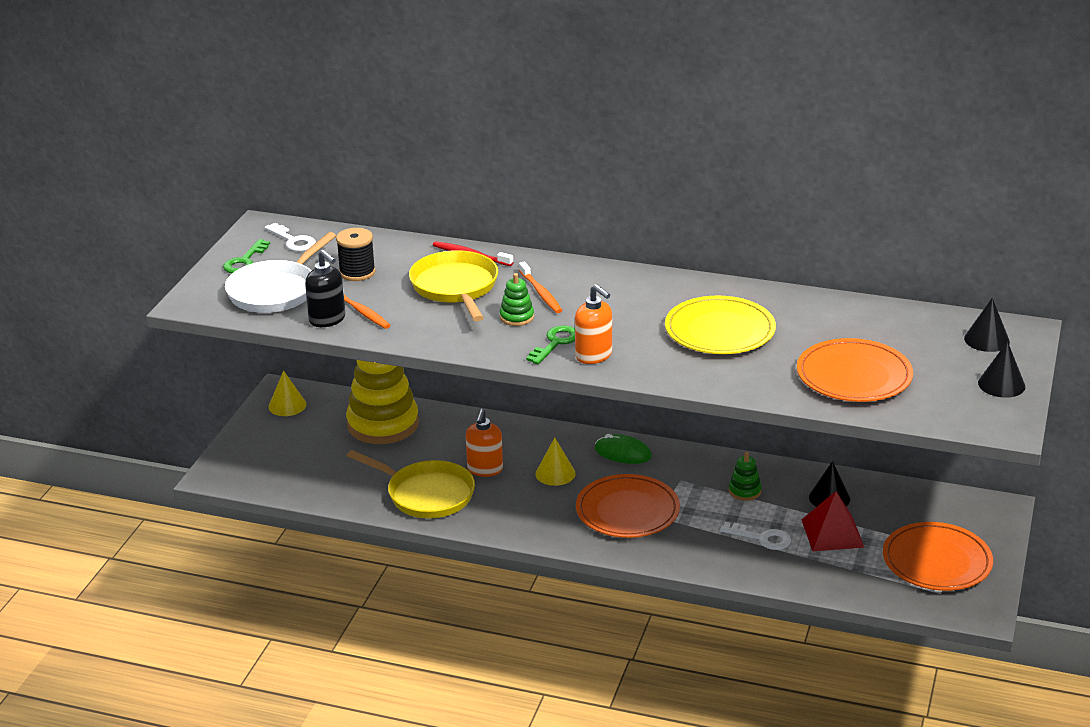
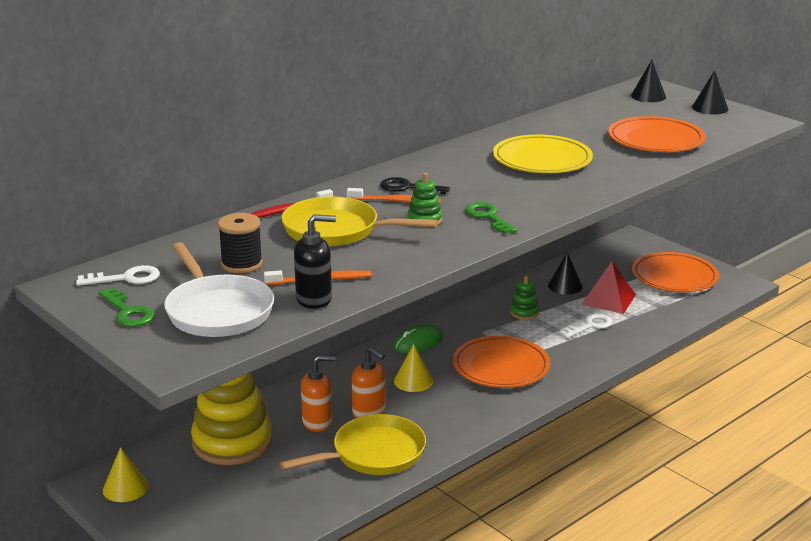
camera: 60 degrees left, 5 degrees down
orange soap dispenser [575,284,612,364] -> orange soap dispenser moved to [301,355,336,432]
none -> black key [380,177,450,195]

